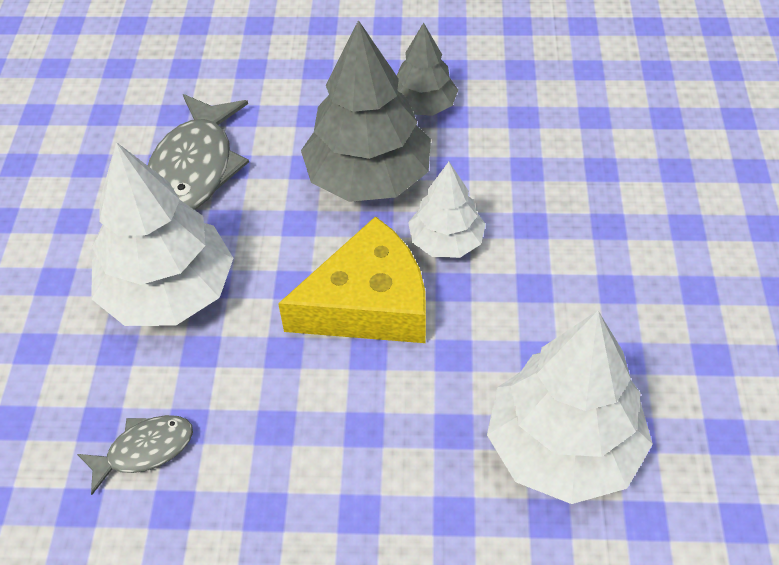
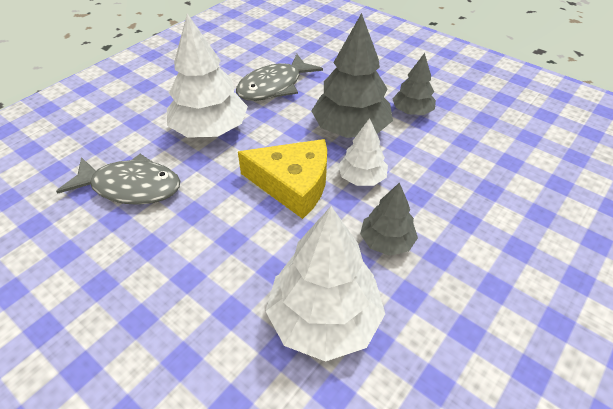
camera: 35 degrees right, 5 degrees down
grey fish [77,415,193,495] -> grey fish [56,154,180,205], size x1.80
none -> grey tree [360,182,418,256]

